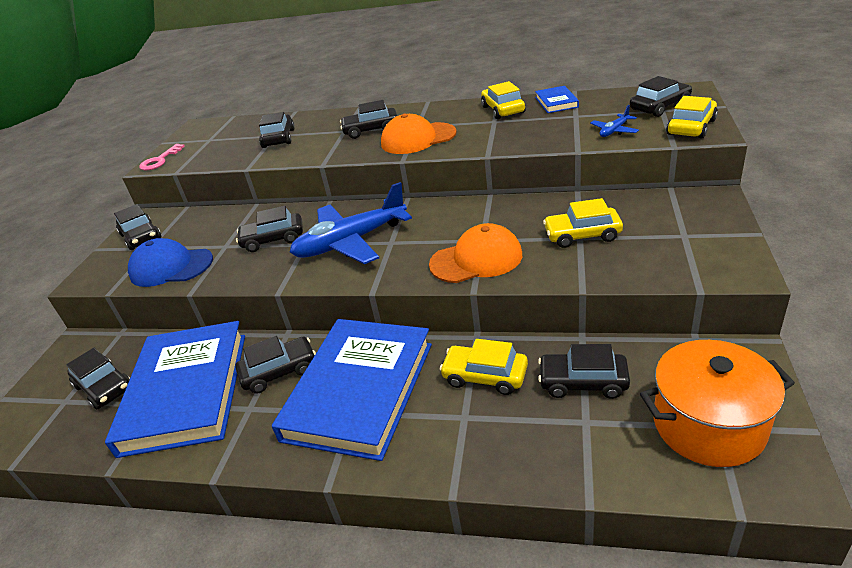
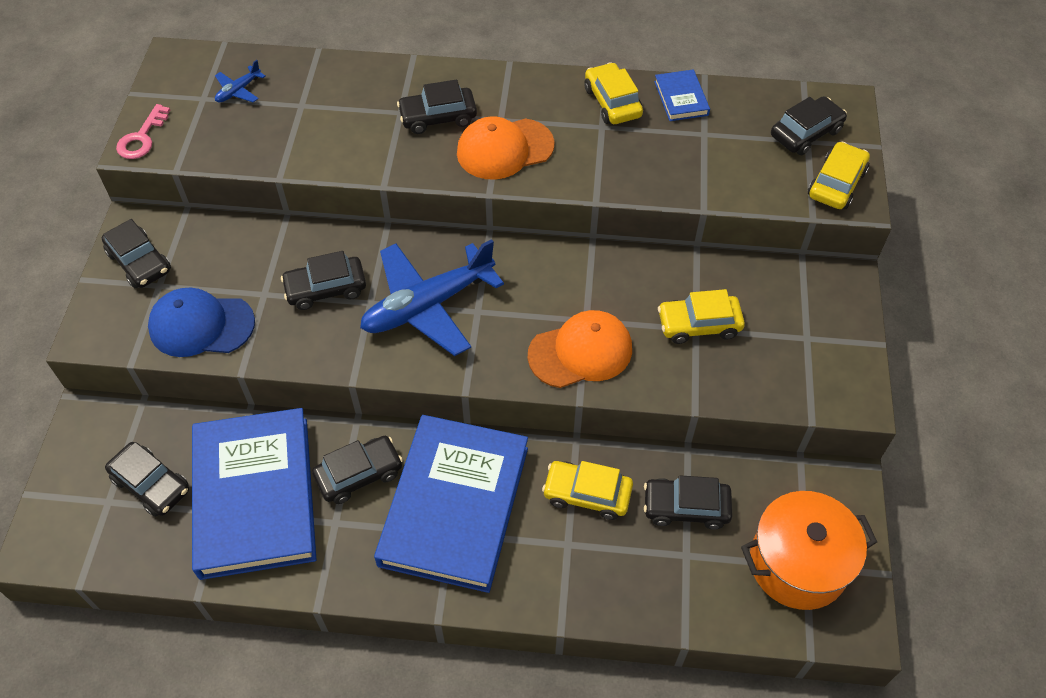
camera: 10 degrees left, 20 degrees up
black car [259,112,295,148] -> none
blue plane [590,105,639,137] -> blue plane moved to [215,60,266,102]

